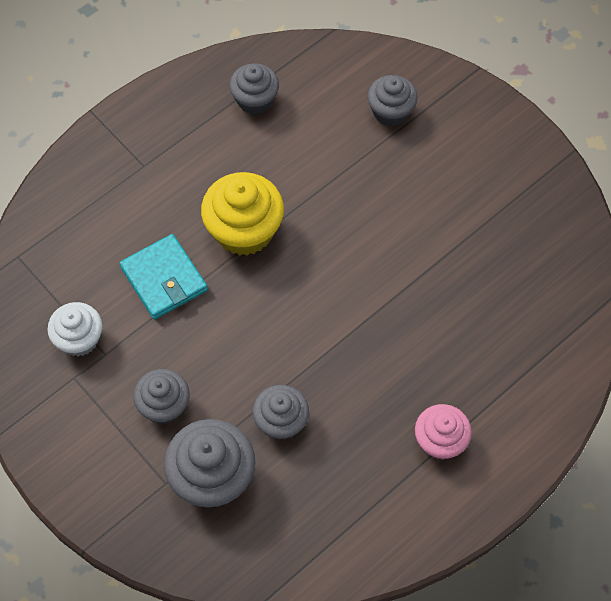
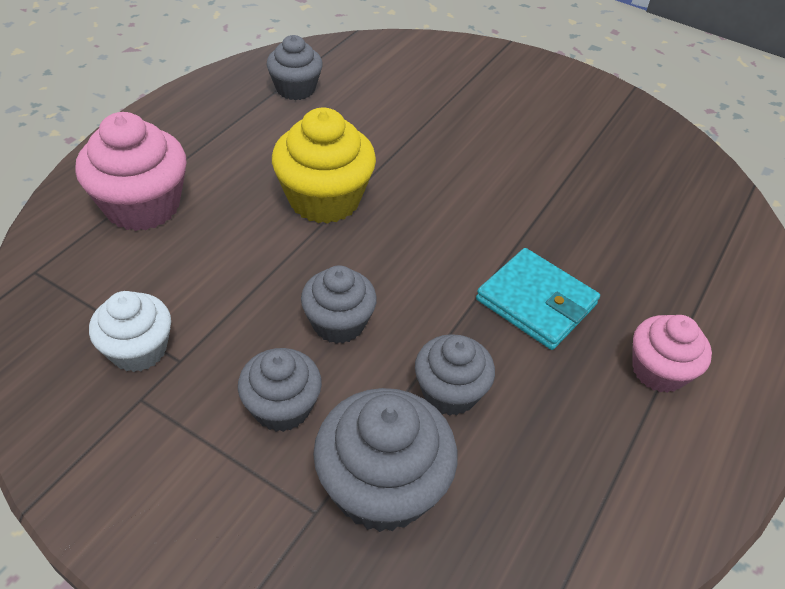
camera: 20 degrees left, 15 degrees down
turquoise wallet [120,234,208,320] -> turquoise wallet moved to [476,248,600,350]
grey cupcake [368,75,417,126] -> grey cupcake moved to [301,265,377,344]
none -> pink cupcake [75,112,186,231]

